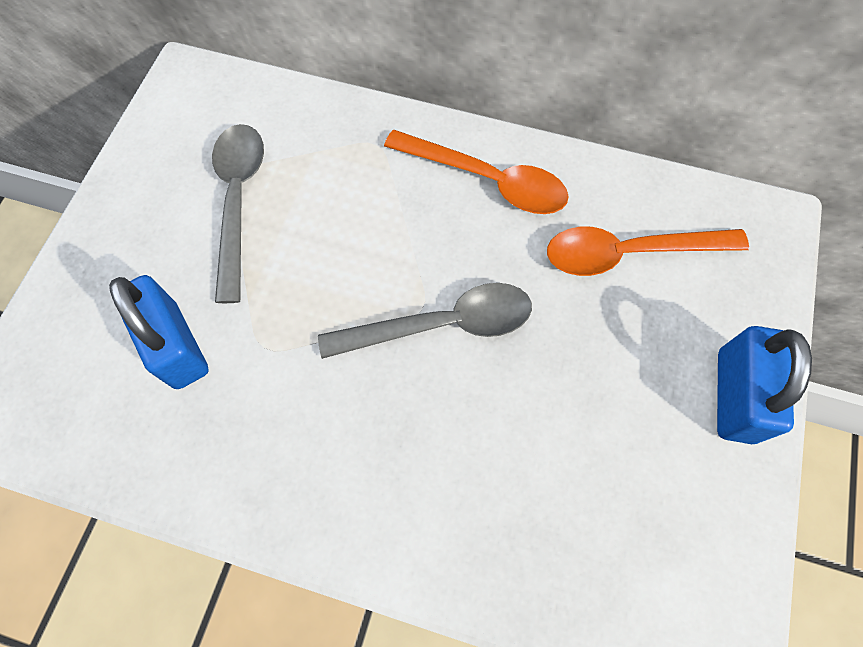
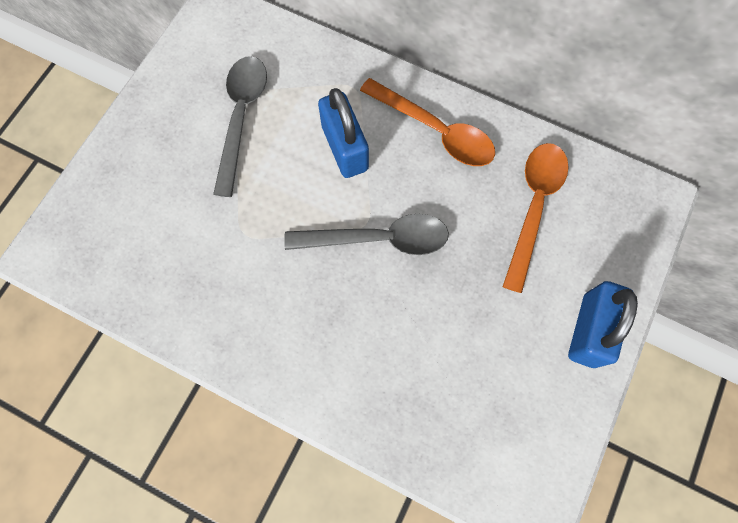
camera: 10 degrees right, 5 degrees up
blue padlock [109,275,209,389] -> blue padlock moved to [318,88,369,178]
orange spoon [547,227,749,276] -> orange spoon turned 105 degrees clockwise [503,143,568,293]

